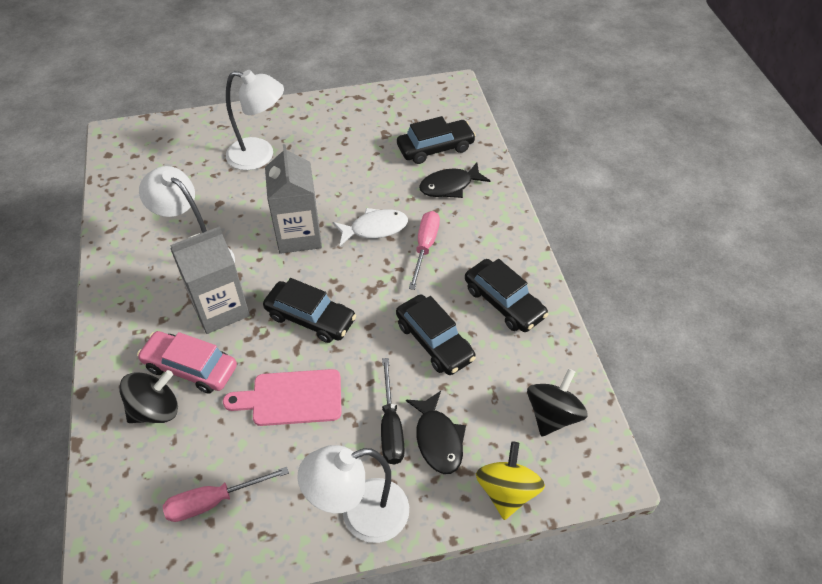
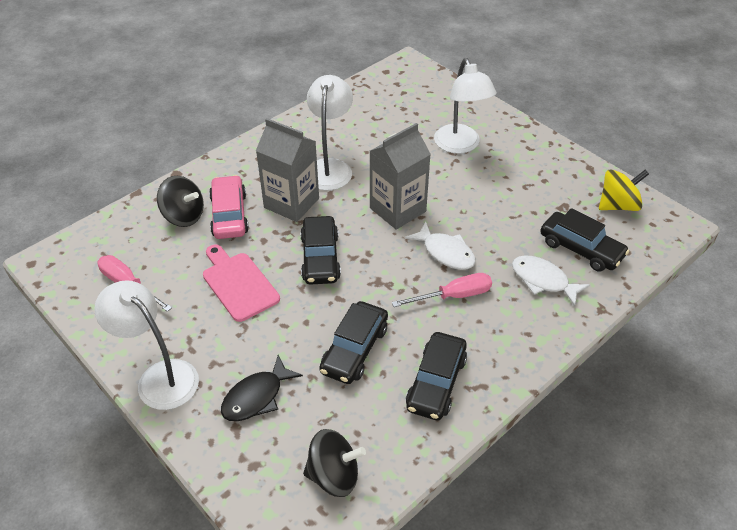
camera: 60 degrees right, 5 degrees down
black screwdriver [381,358,405,464] -> none
black fish [419,162,490,198] -> white fish [512,255,590,307]
yellow spinning top [476,442,545,520] -> yellow spinning top moved to [599,169,649,211]

